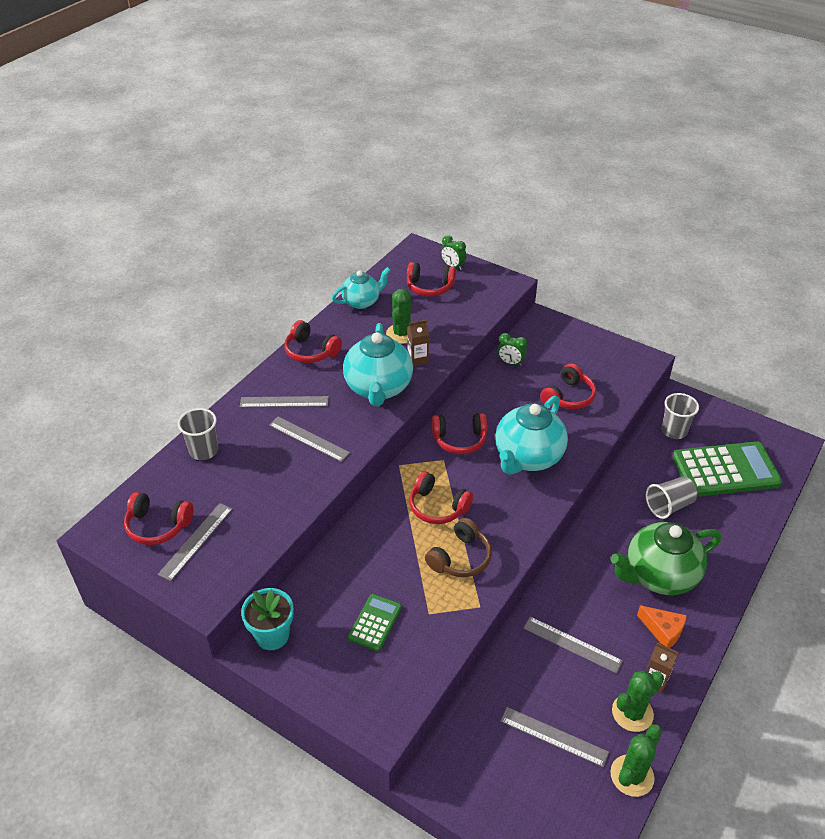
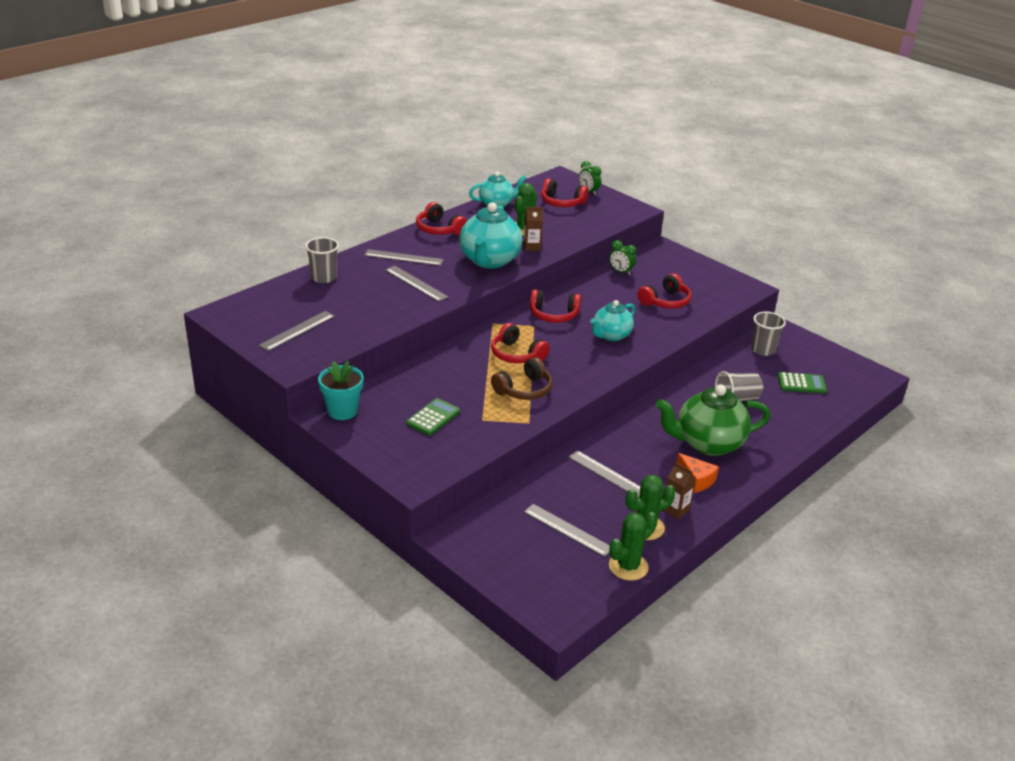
camera: 10 degrees right, 10 degrees down
red headphones [124,492,193,545] -> none
turquoise teapot [495,396,568,475] -> turquoise teapot [590,300,635,341], size x0.61
green calculator [672,442,782,497] -> green calculator [777,372,827,394], size x0.50

